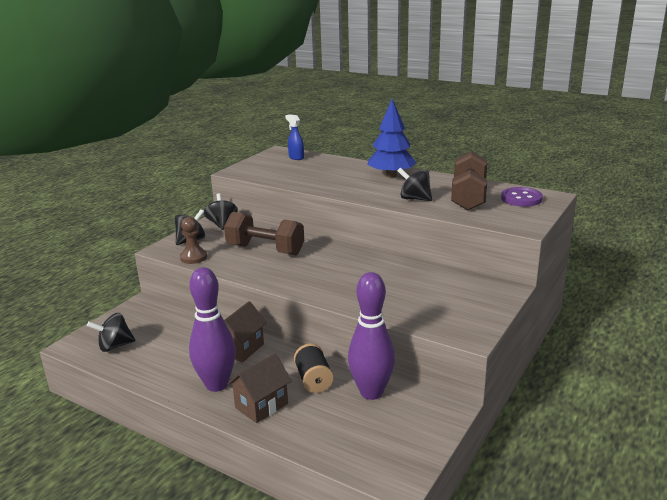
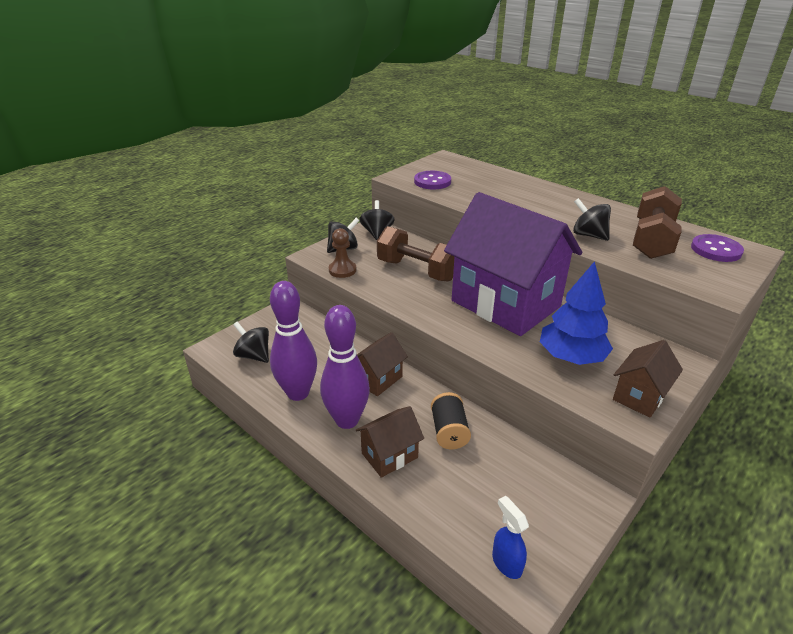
camera: 10 degrees right, 10 degrees up
black spinning top [87,313,135,352] -> black spinning top turned 45 degrees clockwise [233,321,269,363]
blue spray bottle [285,114,304,160] -> blue spray bottle moved to [492,496,529,579]
purple bowling pin [348,272,395,400] -> purple bowling pin moved to [270,281,317,401]
blue tree [367,99,417,178] -> blue tree moved to [540,261,613,365]
none -> purple button [414,171,451,189]
none -> purple house [444,192,582,336]
none -> brown house [613,340,683,418]

